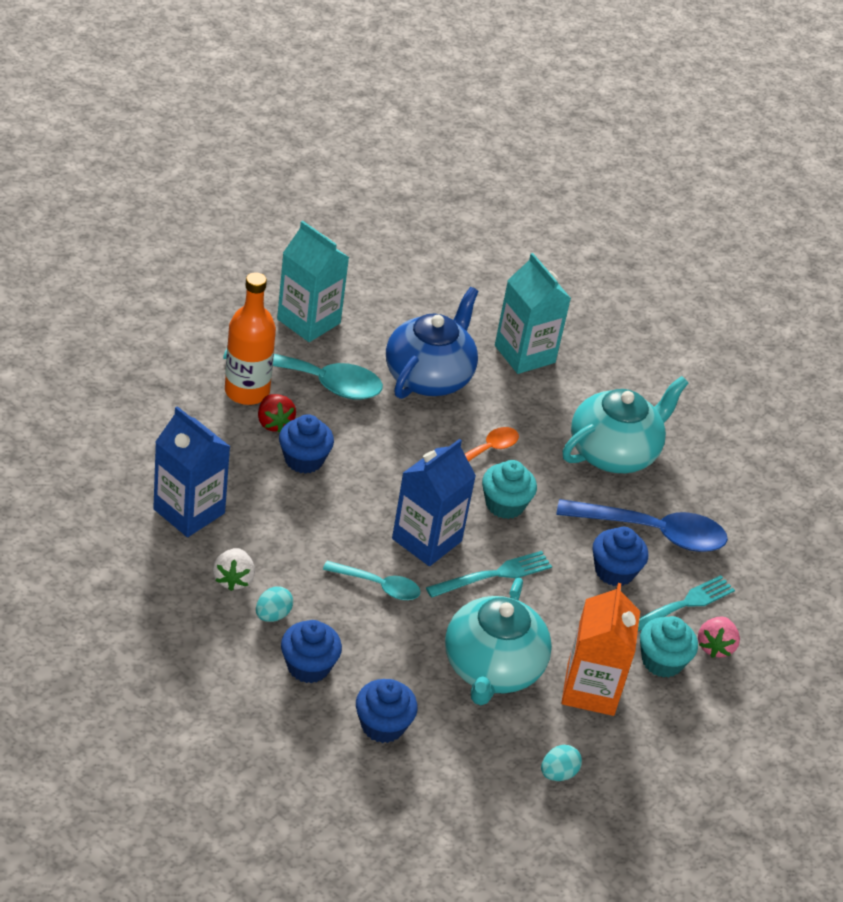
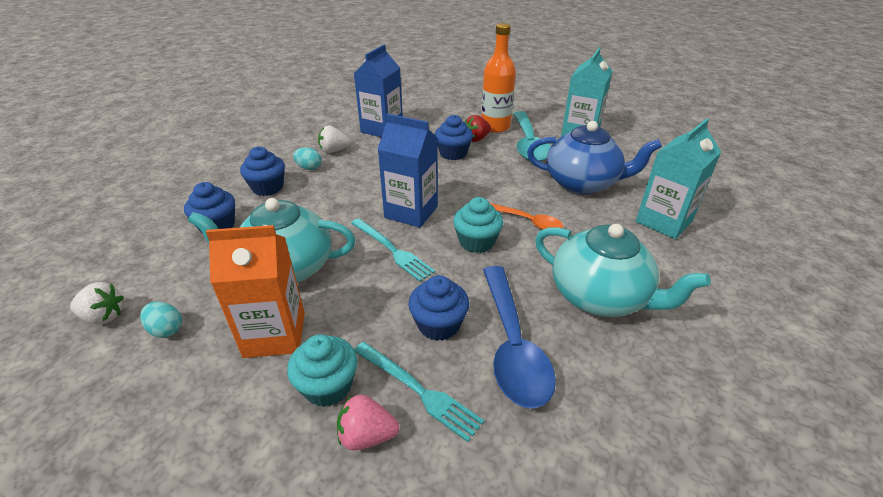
camera: 80 degrees right, 5 degrees down
turquoise spoon [323,561,421,600] -> none
none -> white strawberry [70,282,124,324]

